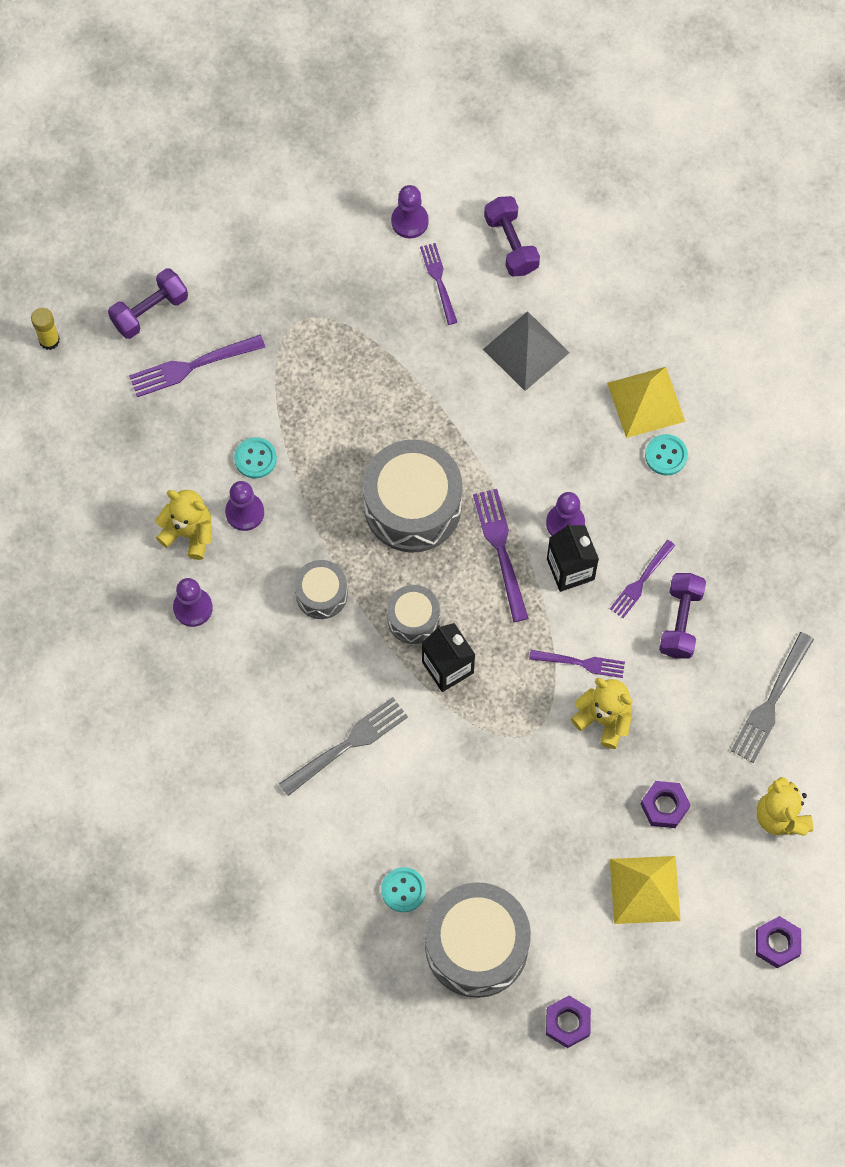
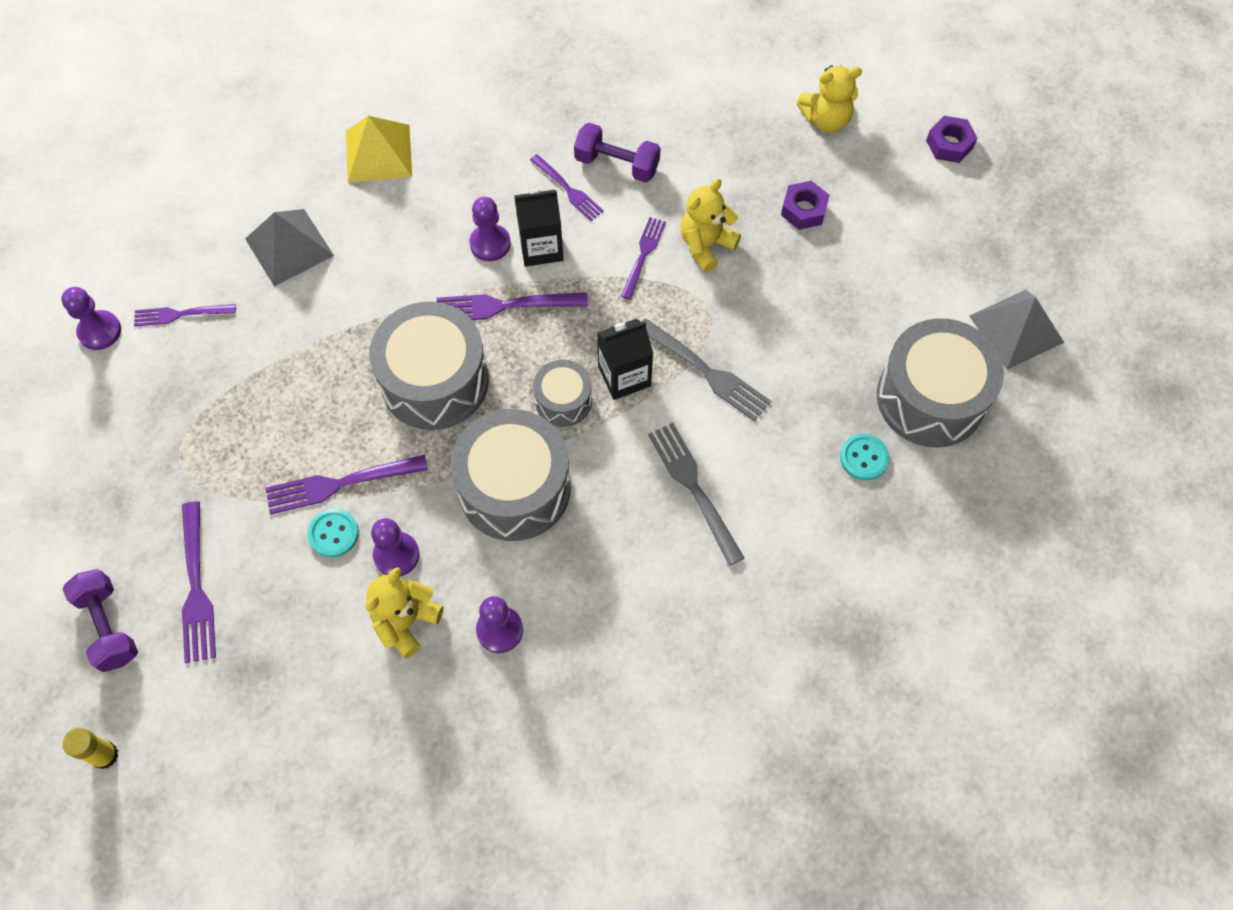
camera: 80 degrees left, 5 degrees down
grey drum [294,560,348,619] -> grey drum [451,409,571,541], size x1.90
purple dumbbell [484,196,540,277] -> none
purple nut [546,995,591,1048] -> grey pyramid [969,290,1064,370]
yellow pyramid [610,856,681,924] -> none
turquoise button [645,434,688,475] -> none
grey fork [731,632,814,763] -> grey fork moved to [642,318,771,422]
none -> purple fork [265,455,428,515]

